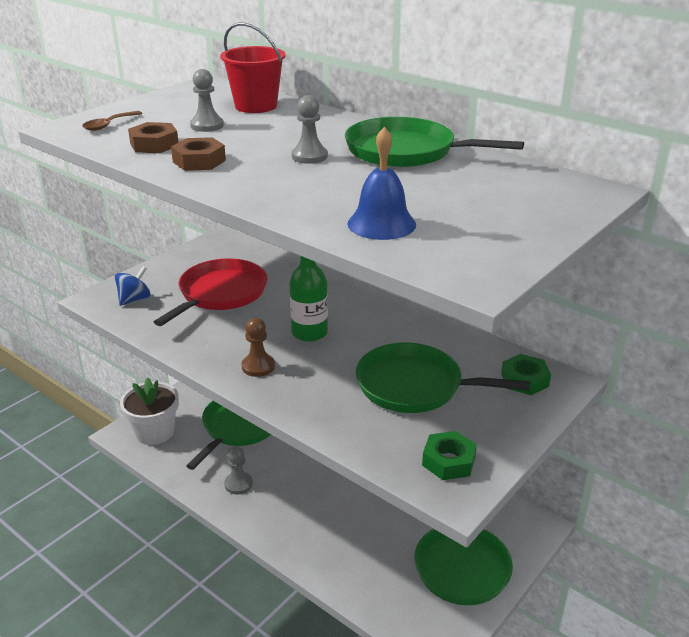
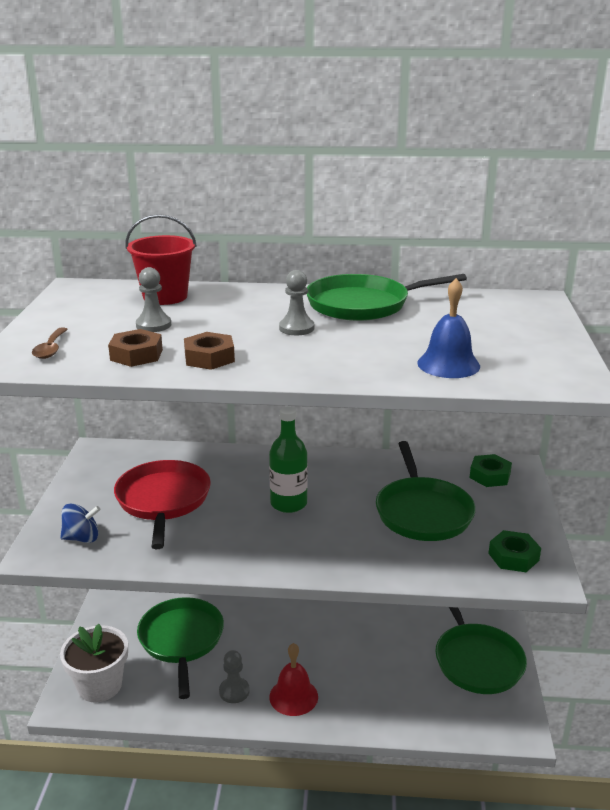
camera: 35 degrees left, 5 degrees down
blue spinning top [115,266,151,306] -> blue spinning top turned 75 degrees clockwise [60,503,100,543]
brown pawn [242,318,275,377] -> none
green pan [356,343,530,413] -> green pan turned 75 degrees counterclockwise [376,441,476,541]
none -> red bell [269,643,318,716]

